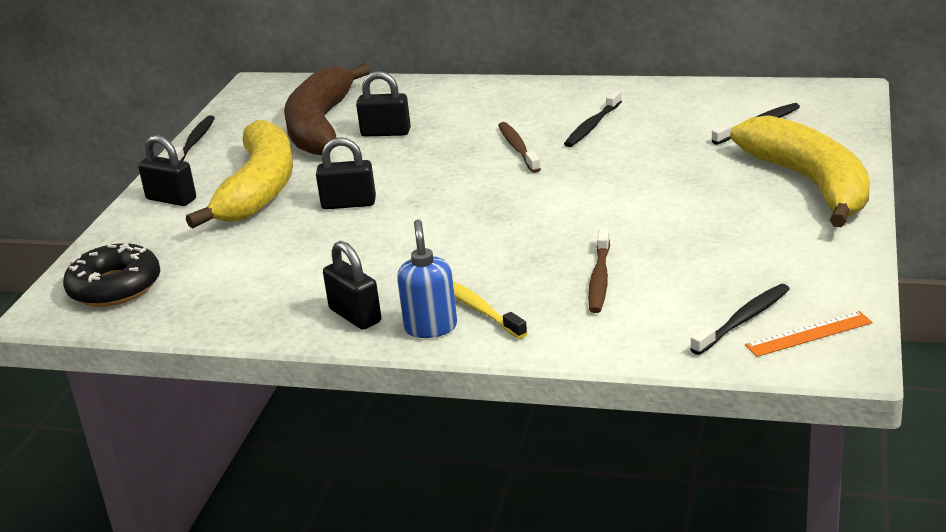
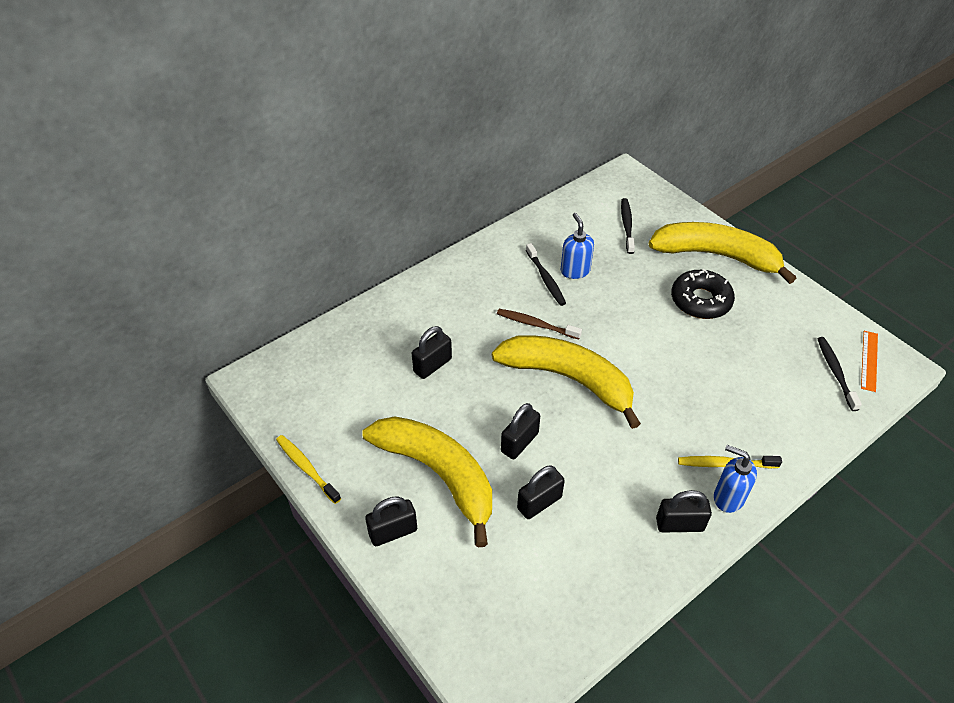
camera: 55 degrees left, 20 degrees up
black donut [63,243,160,307] -> black donut moved to [671,269,735,319]
black toothbrush [169,116,215,161] -> yellow toothbrush [276,435,341,504]
brown banana [284,63,370,155] -> none
brown toothbrush [588,228,610,313] -> none
none -> yellow banana [492,335,641,429]
none -> black padlock [517,465,565,519]
none -> blue soap dispenser [561,213,594,279]

